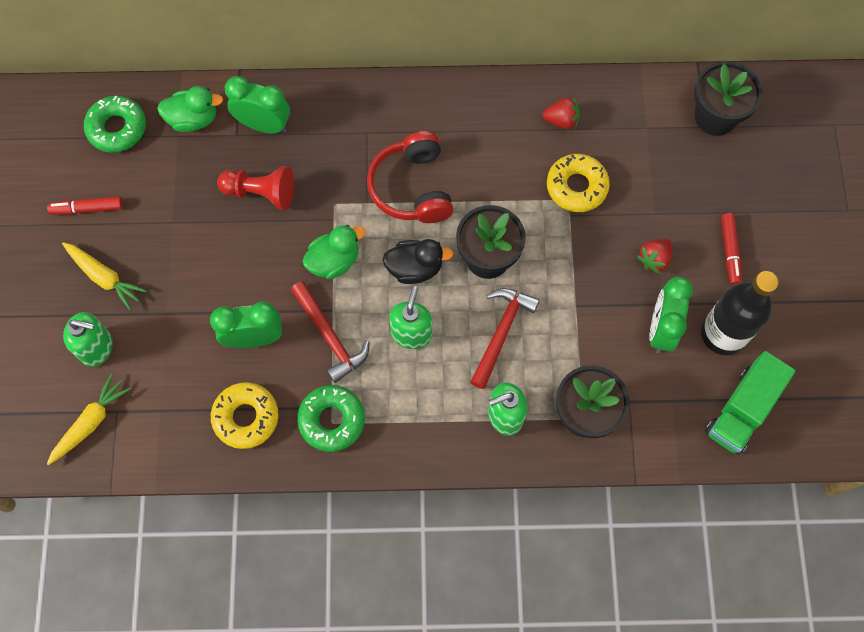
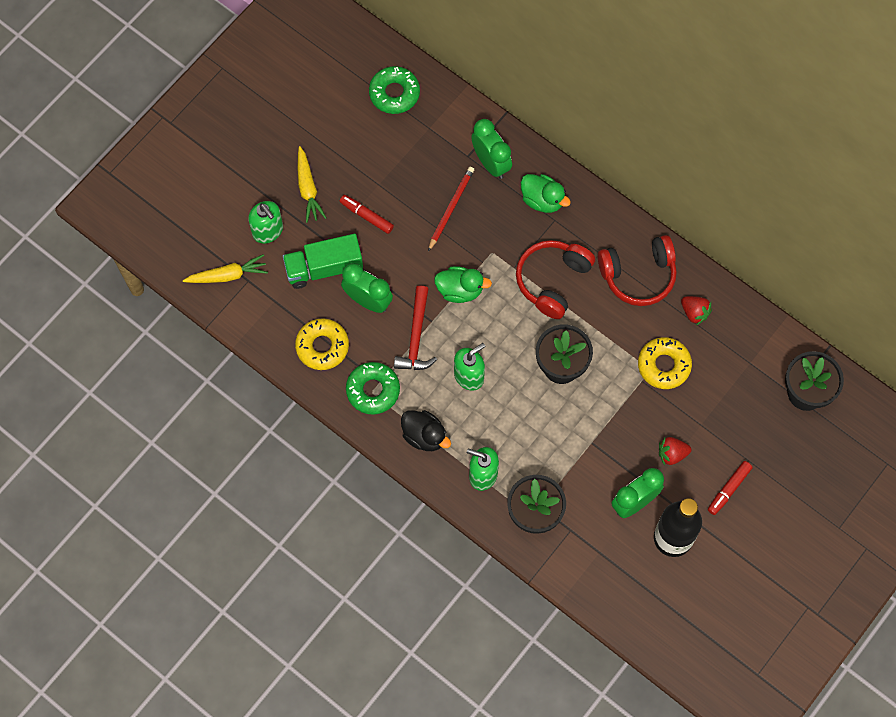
camera: 40 degrees right, 0 degrees up
red marker [47,196,123,215] -> red marker moved to [340,195,394,234]
green duck [157,86,223,132] -> green duck moved to [521,174,571,213]
red pawn [217,166,294,210] -> red pencil [428,167,474,251]
black duck [382,239,454,284] -> black duck moved to [401,410,451,451]
red hammer [470,288,540,389] -> none
green truck [705,351,796,455] -> green truck moved to [283,234,363,289]
none -> red headphones [598,235,677,306]

